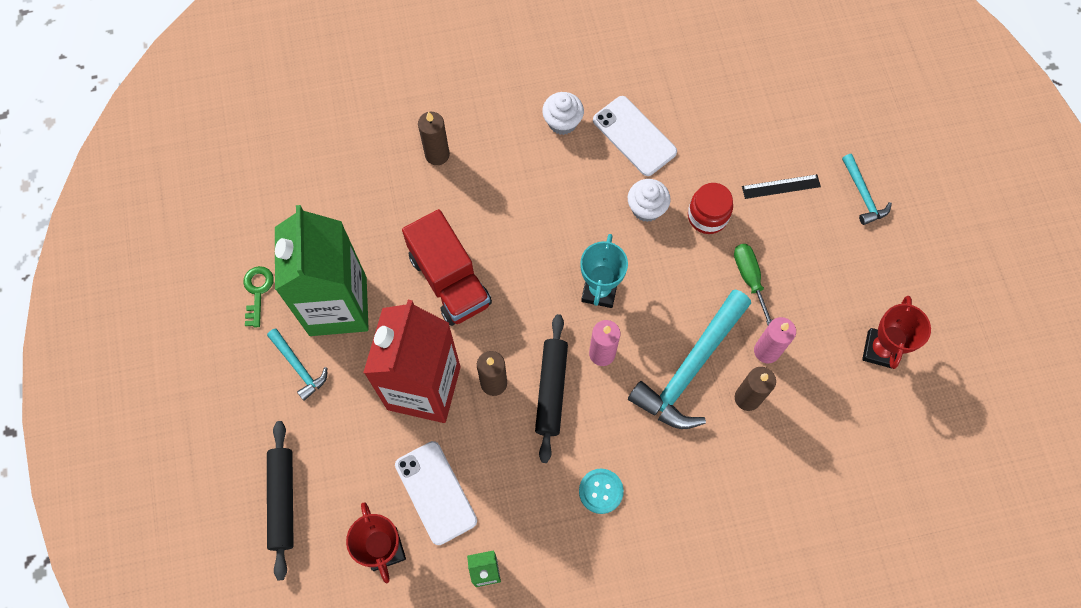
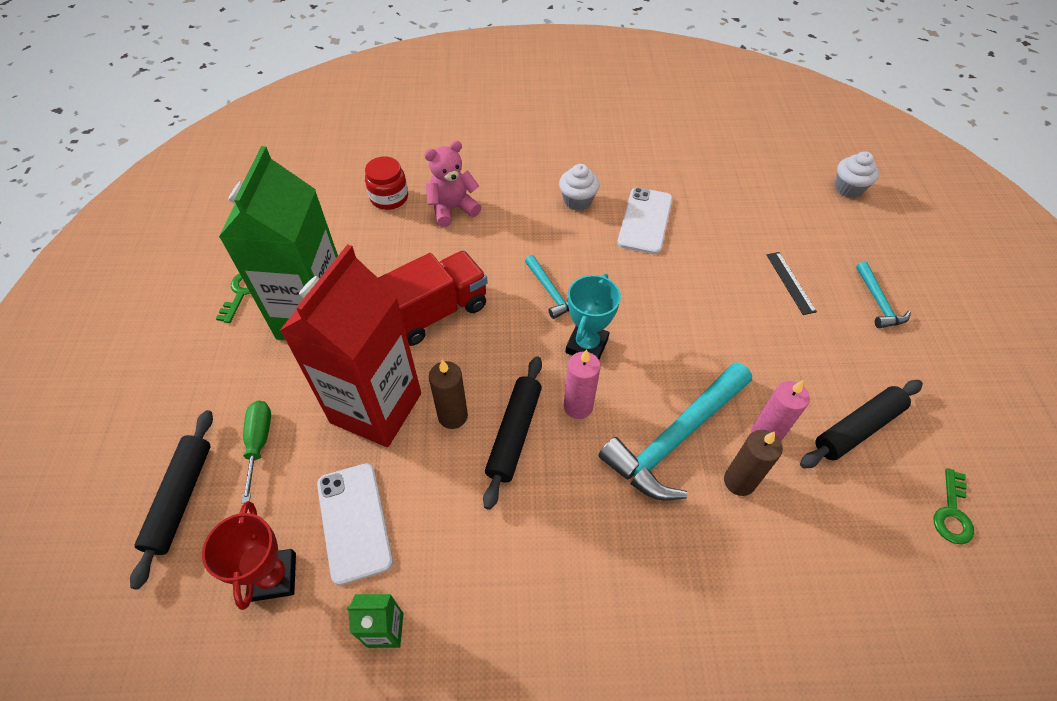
camera: 10 degrees right, 15 degrees down
turquoise hammer [267,329,327,401] -> turquoise hammer moved to [525,255,569,319]
red truck [402,209,492,326] -> red truck turned 105 degrees counterclockwise [378,251,488,346]
brown candle [418,112,450,165] -> pink teddy bear [424,141,481,227]
turquoise button [579,469,624,514] -> none
white phone [593,96,677,176] -> white phone turned 45 degrees clockwise [617,187,673,254]
white cupcake [628,179,671,222] -> white cupcake moved to [835,151,879,198]
red jar [688,183,733,234] -> red jar moved to [365,156,408,210]
green screwdriver [734,244,772,325] -> green screwdriver moved to [241,401,271,503]
black ruler [742,174,821,199] -> black ruler turned 75 degrees clockwise [767,252,817,315]
red trophy [862,296,931,369] -> none
none -> black rolling pin [800,380,923,469]
none -> green key [934,468,974,544]

